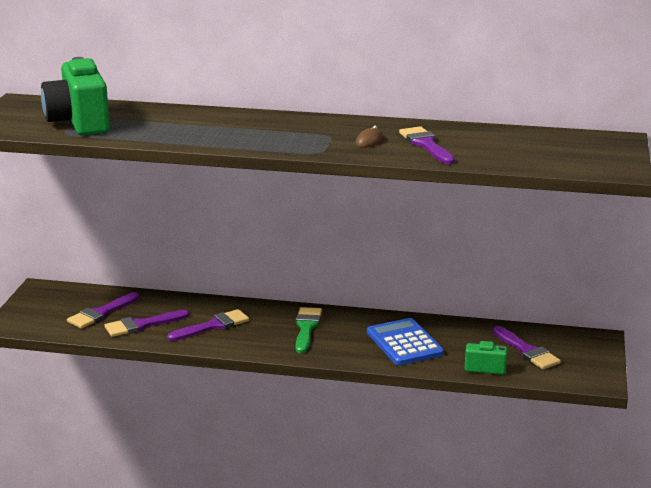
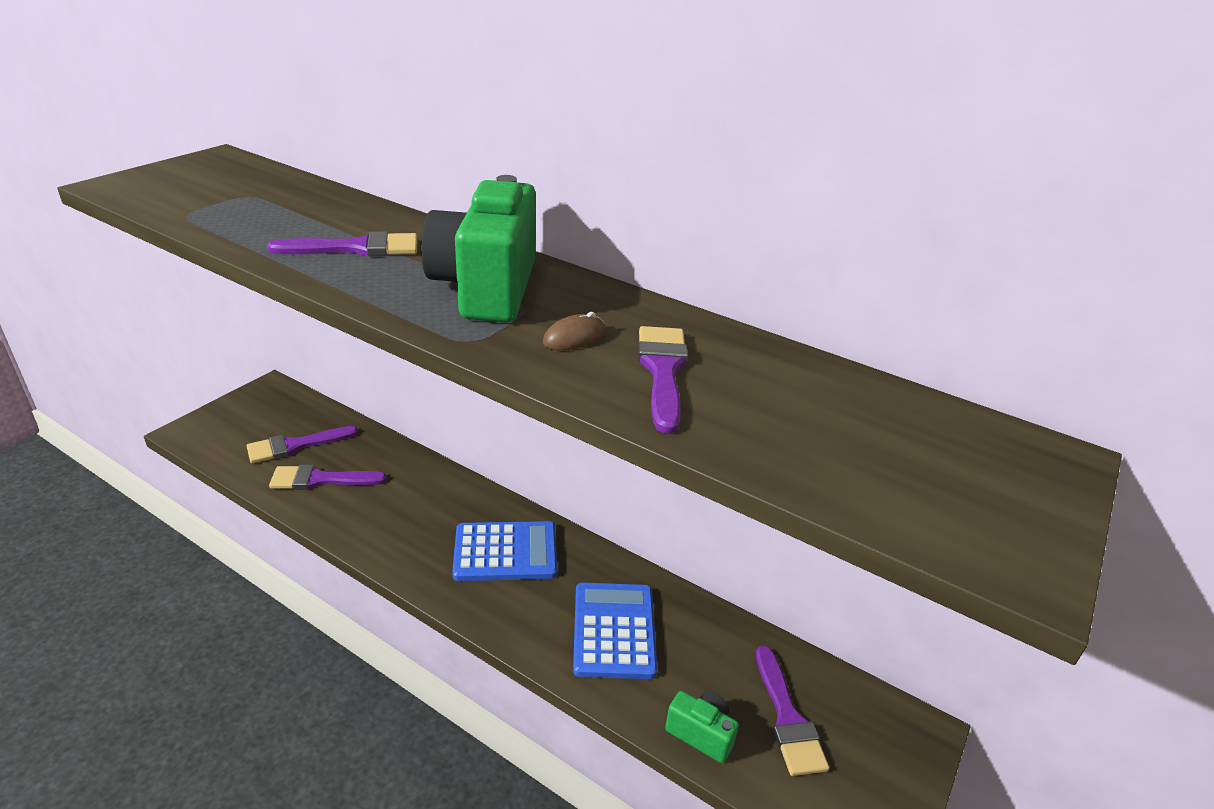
camera: 20 degrees right, 10 degrees up
green camera [41,57,110,135] -> green camera moved to [421,175,536,322]
purple brush [167,309,249,341] -> purple brush moved to [268,231,418,257]
green brush [296,307,322,353] -> blue calculator [452,521,557,581]

